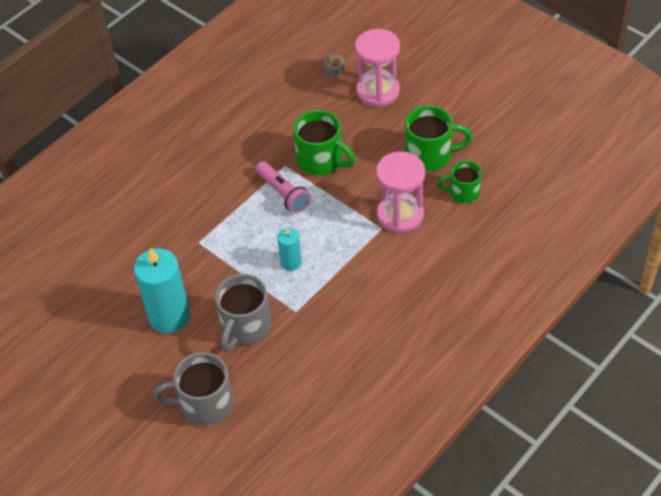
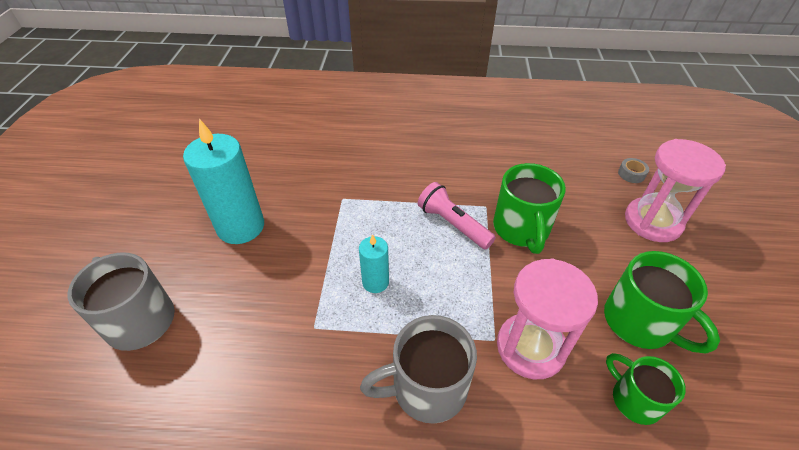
camera: 50 degrees right, 5 degrees down
grey mug [215,274,271,352] -> grey mug moved to [360,315,477,424]
pink flashlight [256,161,311,214] -> pink flashlight turned 120 degrees clockwise [418,182,496,250]

